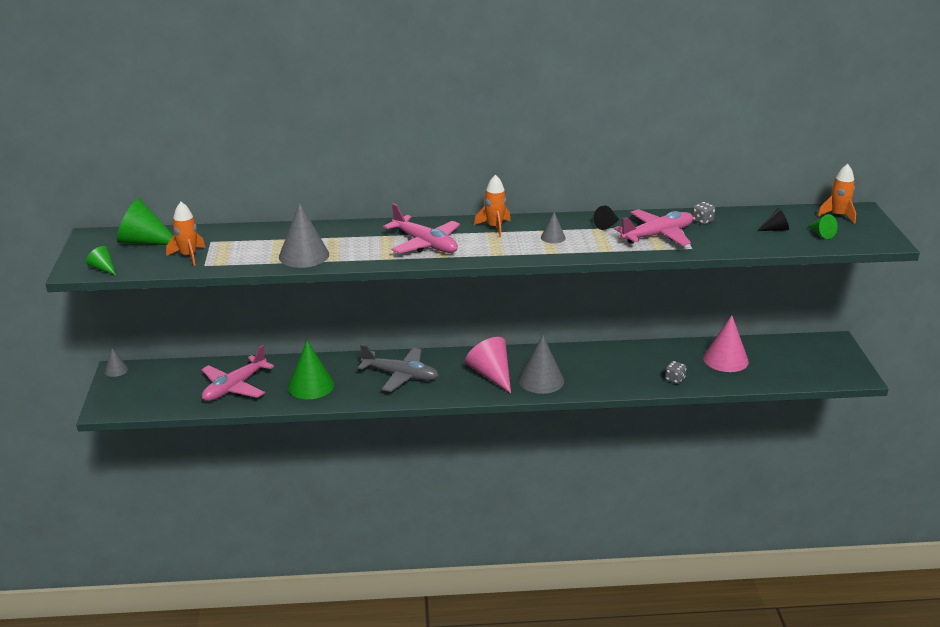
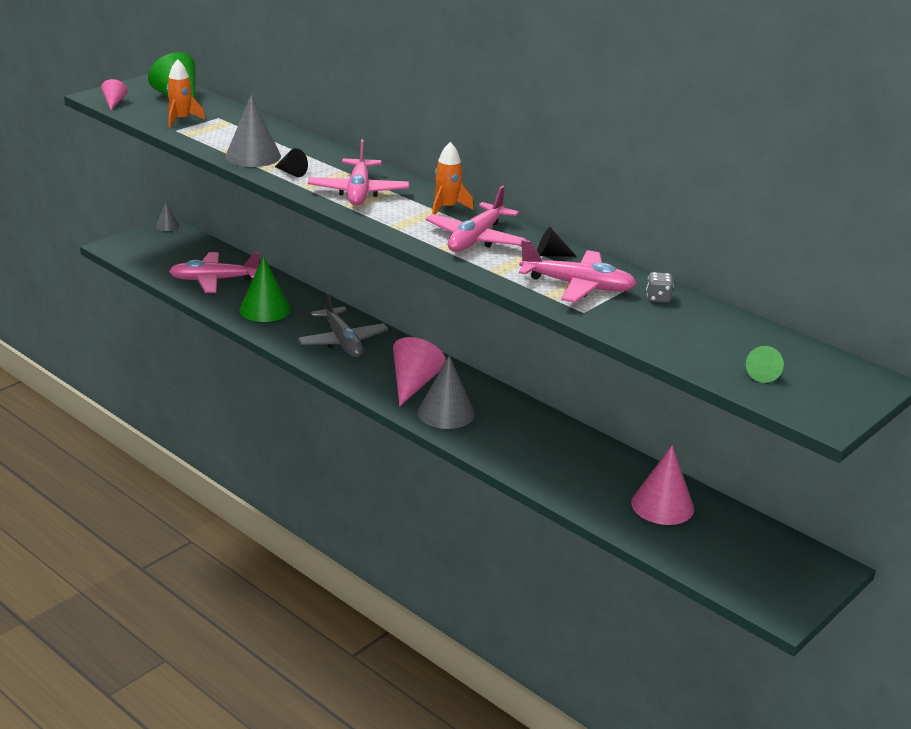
camera: 45 degrees right, 0 degrees up
green cone [86,246,116,275] -> pink cone [101,79,128,110]
grey cone [541,212,566,243] -> pink plane [426,185,527,252]
grey dice [665,361,686,384] -> none
black cone [757,208,789,231] -> black cone moved to [275,148,308,177]
orange rocket [817,164,856,224] -> none

